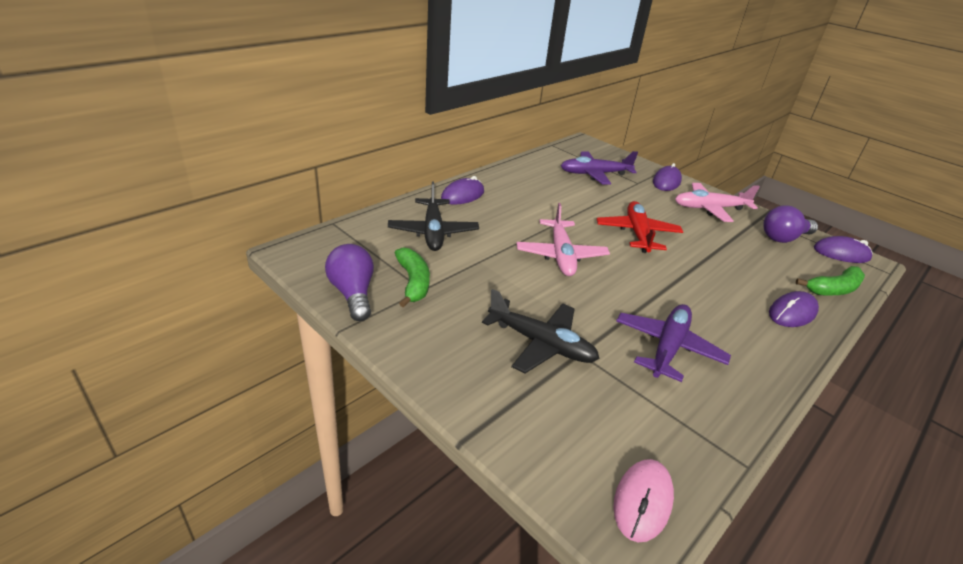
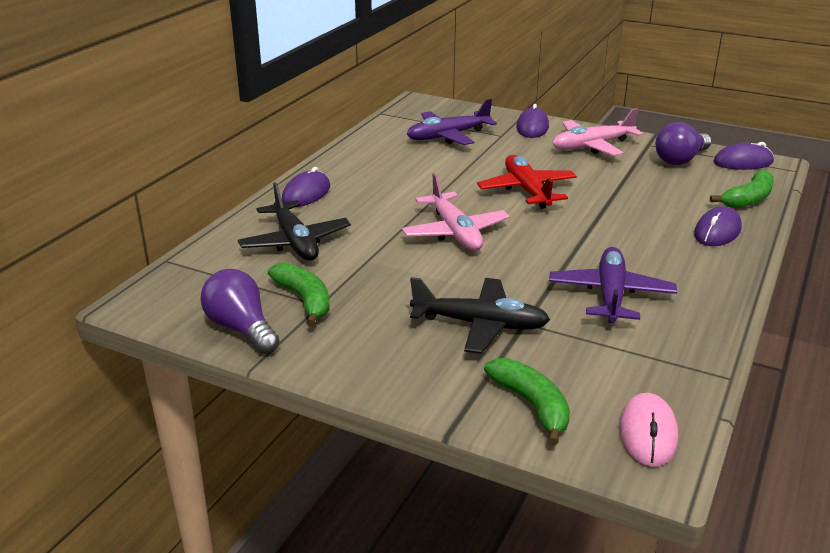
camera: 15 degrees left, 5 degrees down
none -> green banana [484,358,570,445]

